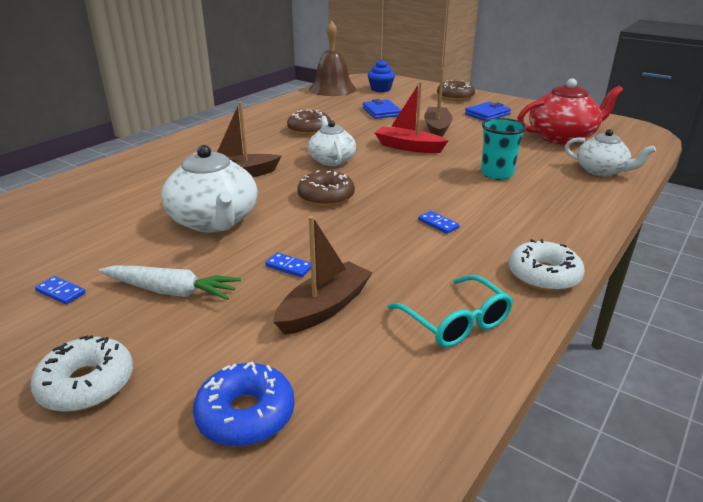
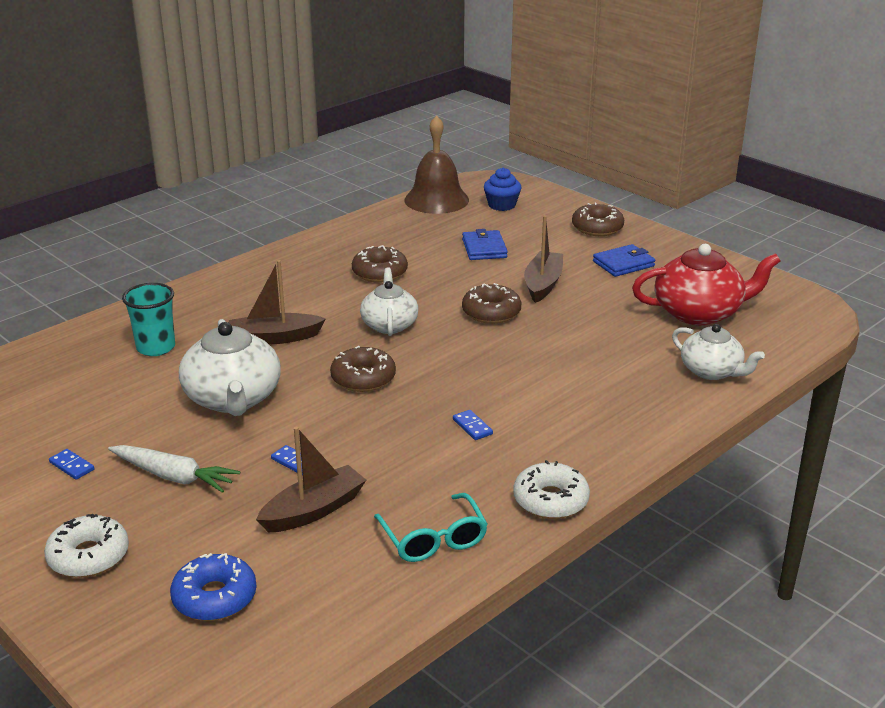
camera: 10 degrees right, 0 degrees up
red boat [375,82,448,153] -> brown donut [462,283,521,324]
turquoise cup [481,118,527,180] -> turquoise cup moved to [122,283,175,356]

